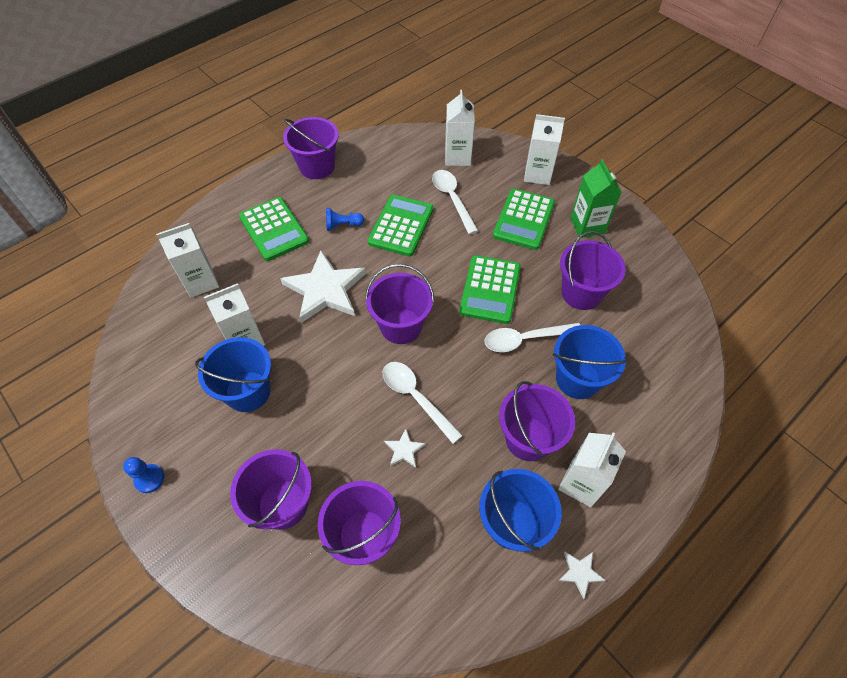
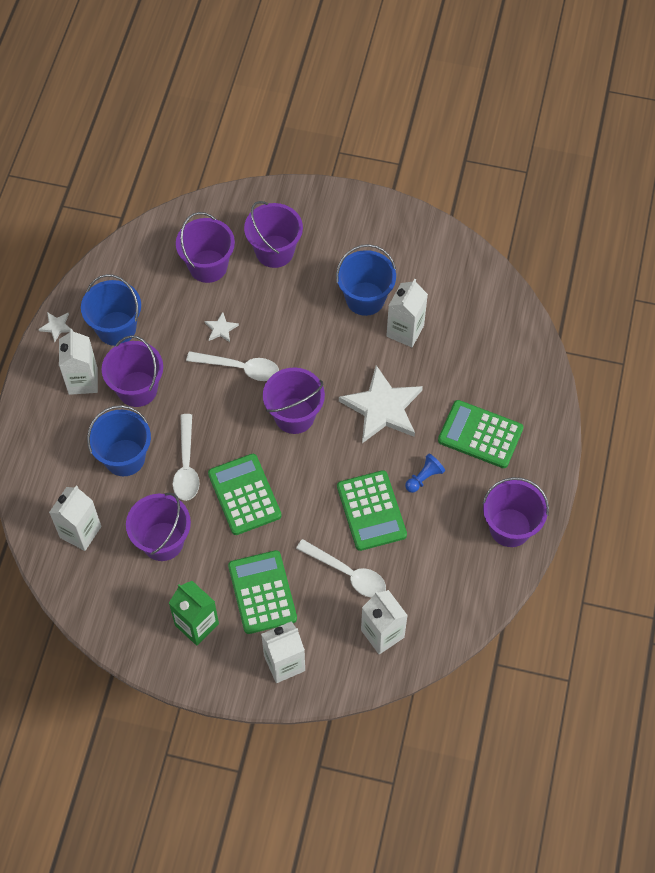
camera: 145 degrees right, 5 degrees up
blue pawn [123,457,164,493] -> none
white carton [156,223,219,298] -> white carton moved to [49,486,101,551]
white spoon [485,323,580,352] -> white spoon turned 135 degrees clockwise [173,414,200,501]

